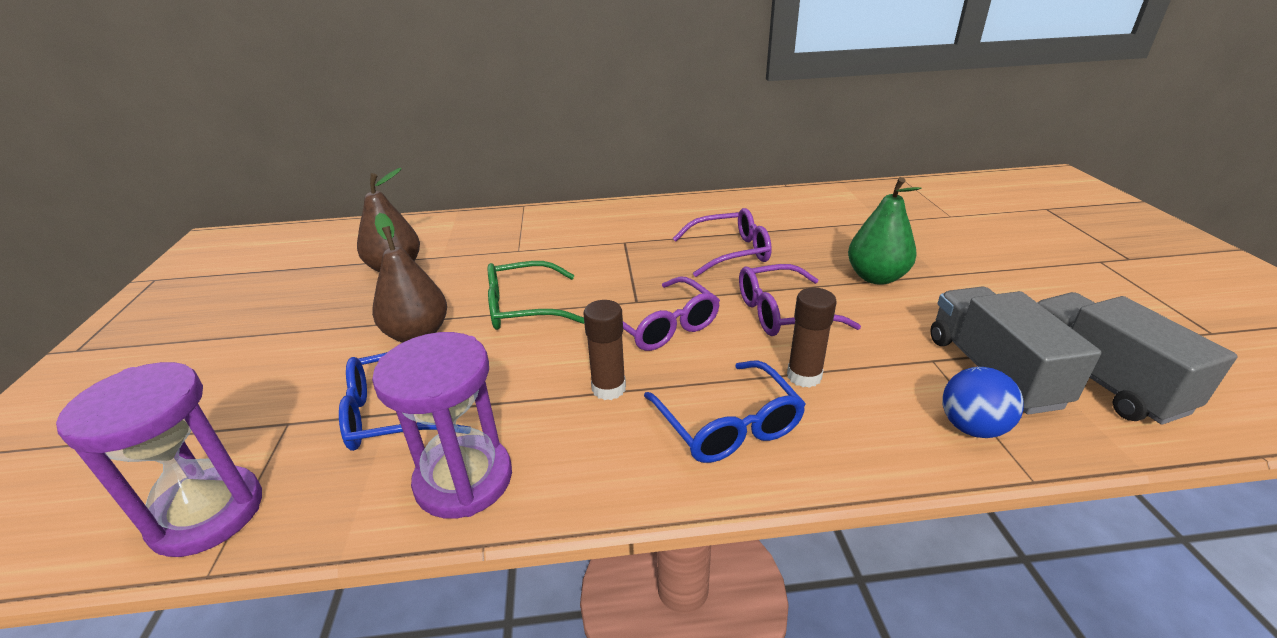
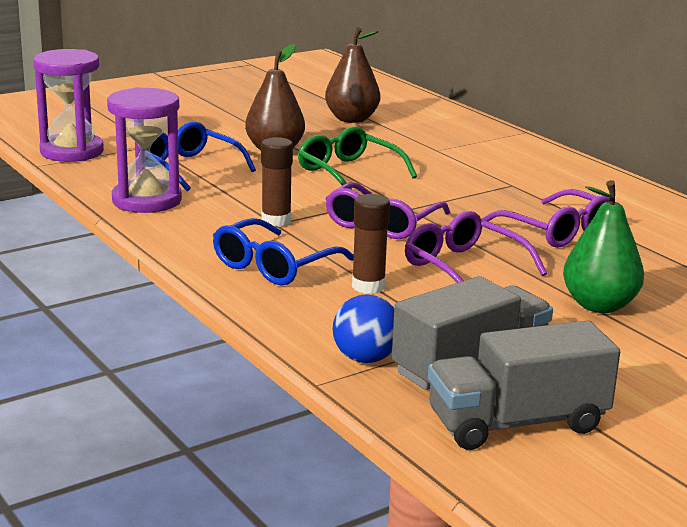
camera: 60 degrees right, 10 degrees down
grey truck [1037,292,1238,425] -> grey truck turned 150 degrees counterclockwise [428,321,620,450]

